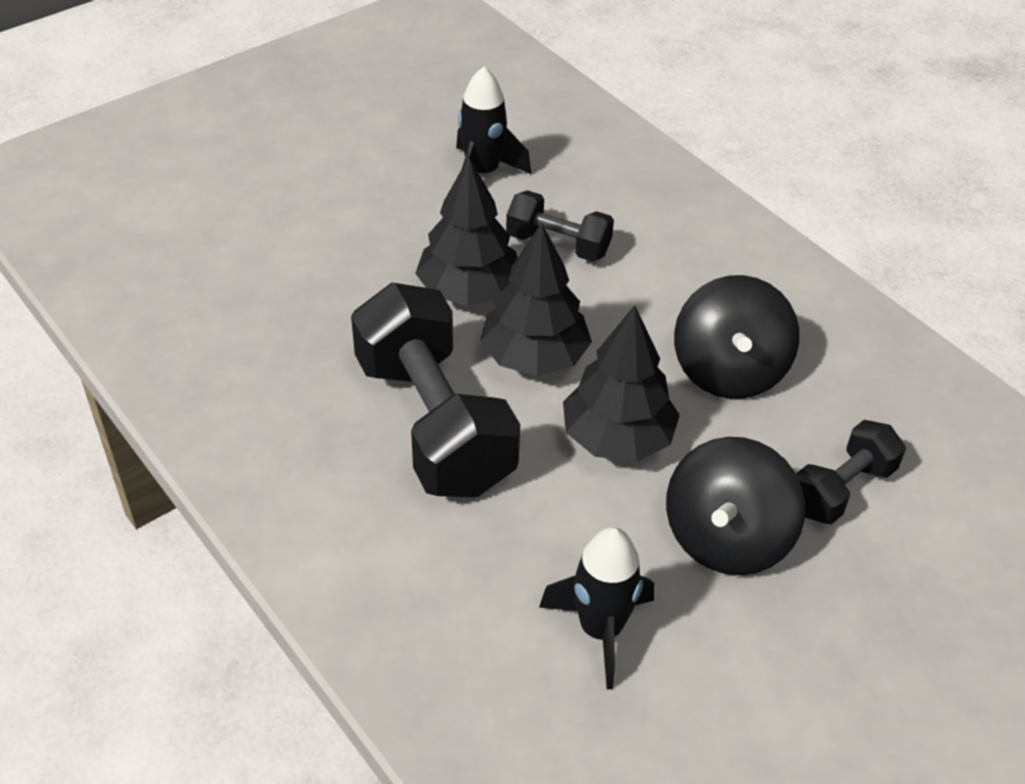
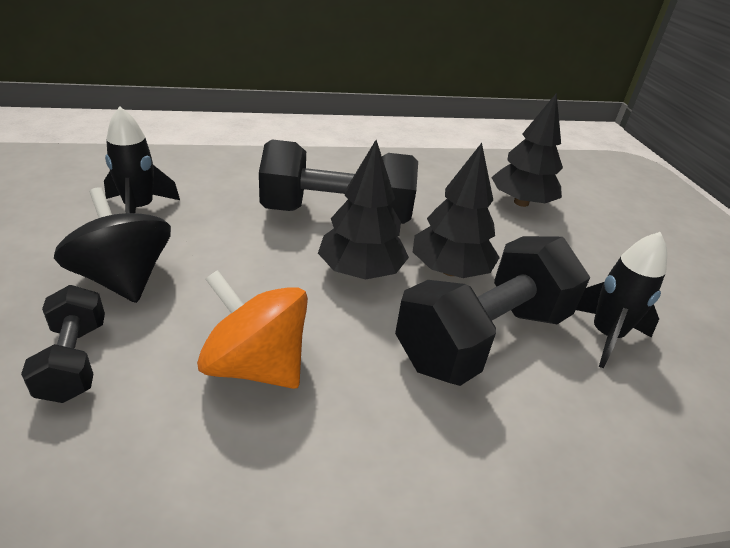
camera: 115 degrees right, 10 degrees down
black dumbbell [506,190,614,262] -> black dumbbell [395,236,590,386], size x1.90
black tree [563,305,680,462] -> black tree moved to [491,93,563,207]
black spinning top [674,275,799,399] -> orange spinning top [197,270,308,389]

